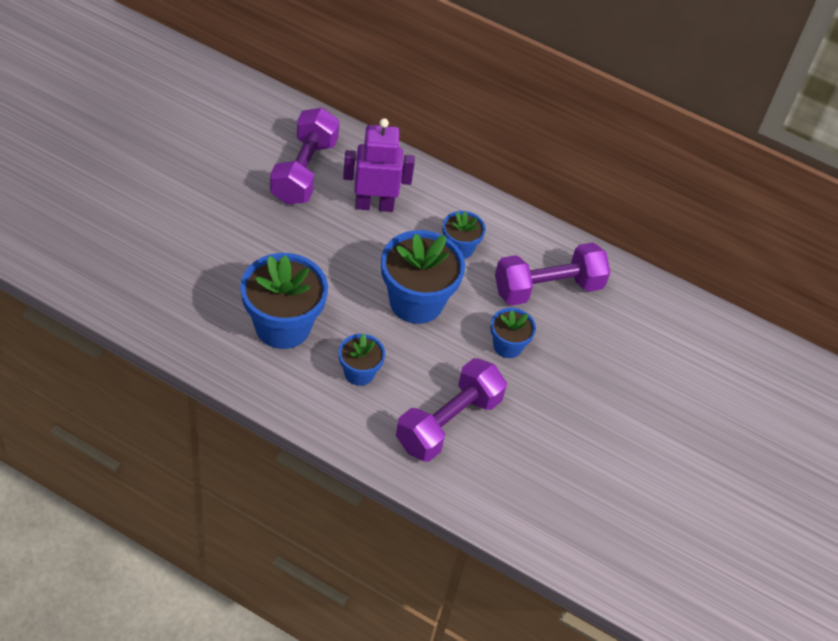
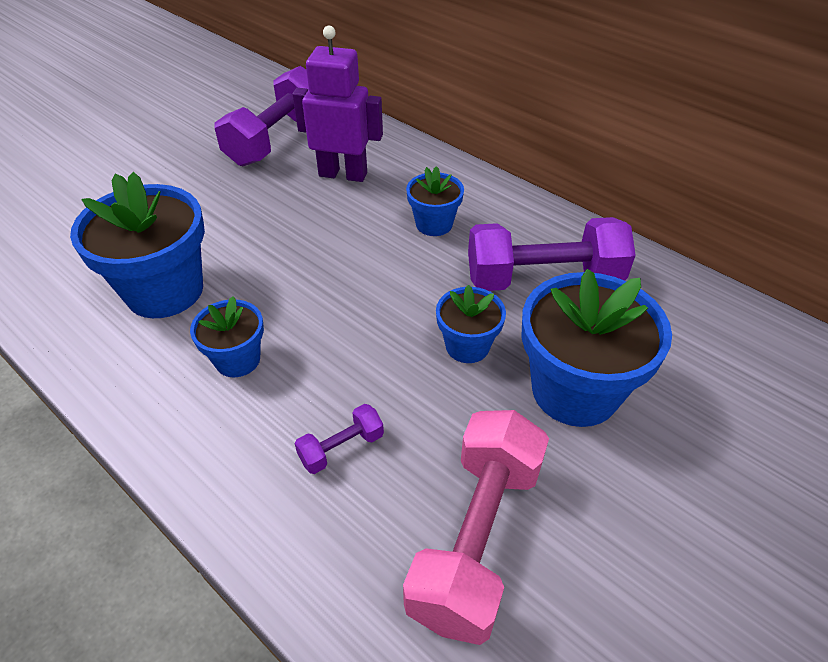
camera: 20 degrees right, 5 degrees down
blue flower pot [381,230,465,324] -> blue flower pot moved to [521,269,672,427]
purple dumbbell [396,358,507,462] -> purple dumbbell [295,404,384,474], size x0.45
none -> pink dumbbell [403,410,549,645]

